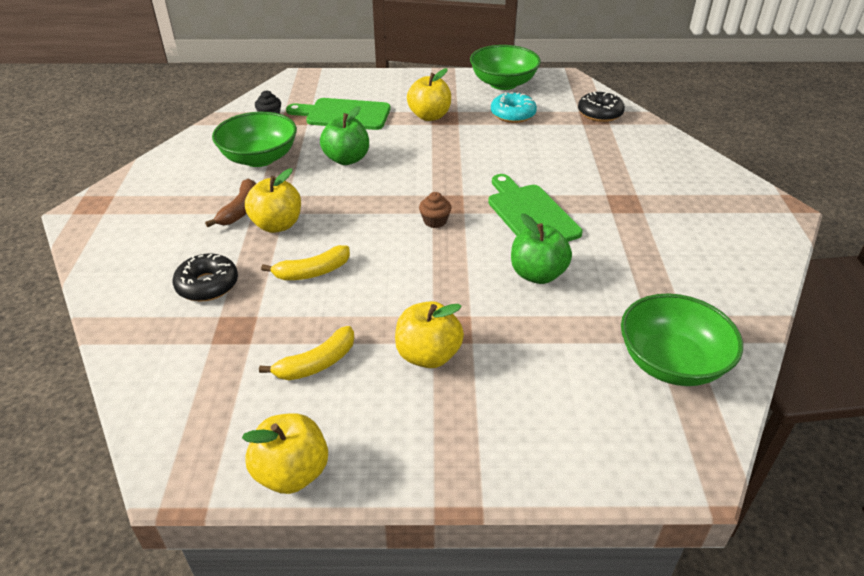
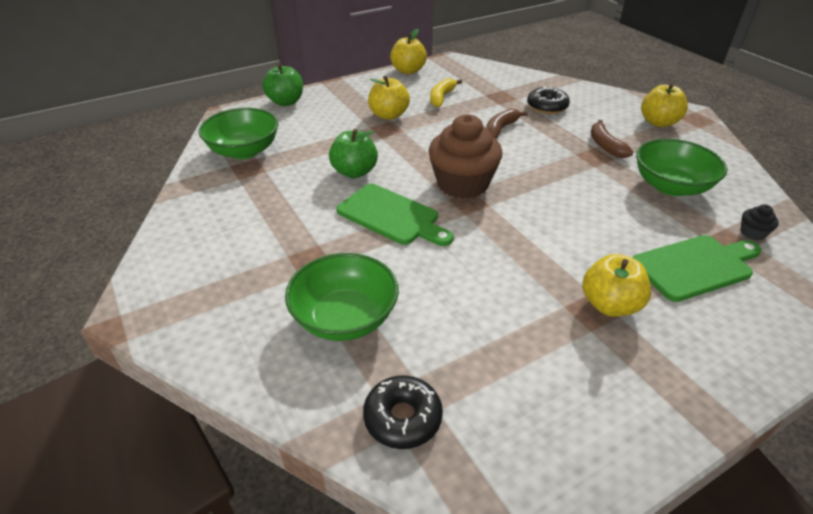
camera: 150 degrees right, 0 degrees up
yellow apple [245,168,301,233] -> yellow apple moved to [641,83,688,127]
yellow banana [261,245,350,280] -> brown banana [486,108,528,139]
green apple [320,106,369,165] -> green apple moved to [262,64,303,106]
brown cupcake [419,192,451,228] -> brown cupcake [429,114,502,199], size x2.45
green bowl [470,45,541,90] -> green bowl moved to [285,253,399,341]
turquoise donut [491,92,537,123] -> none

